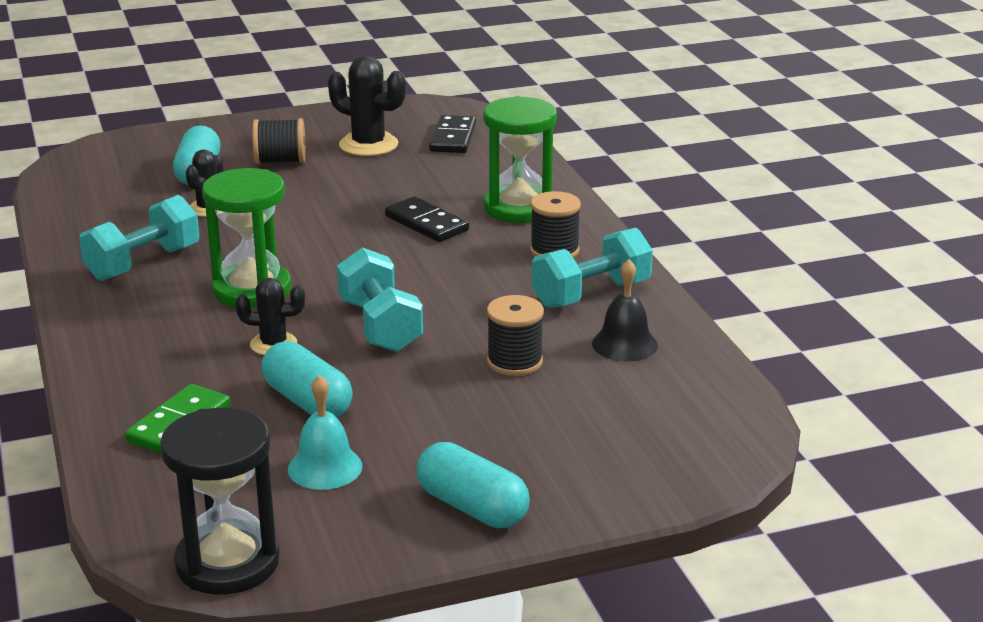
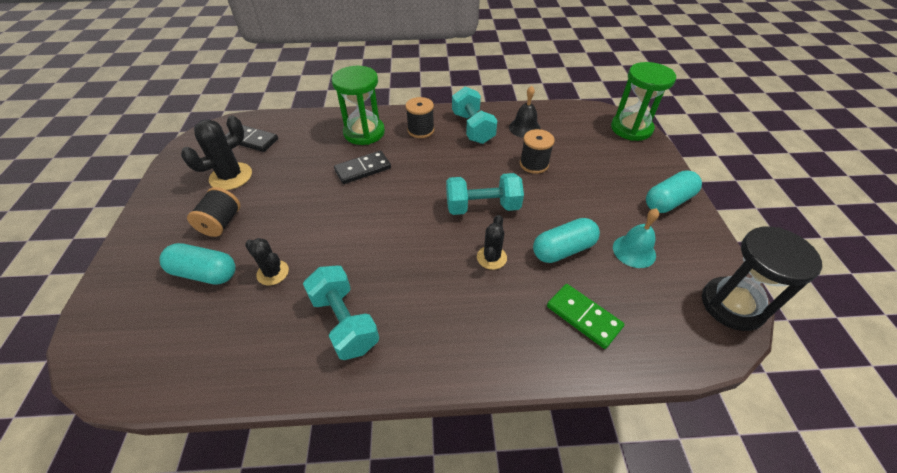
camera: 75 degrees left, 20 degrees up
green hourglass [202,168,291,308] -> green hourglass moved to [611,62,676,141]

